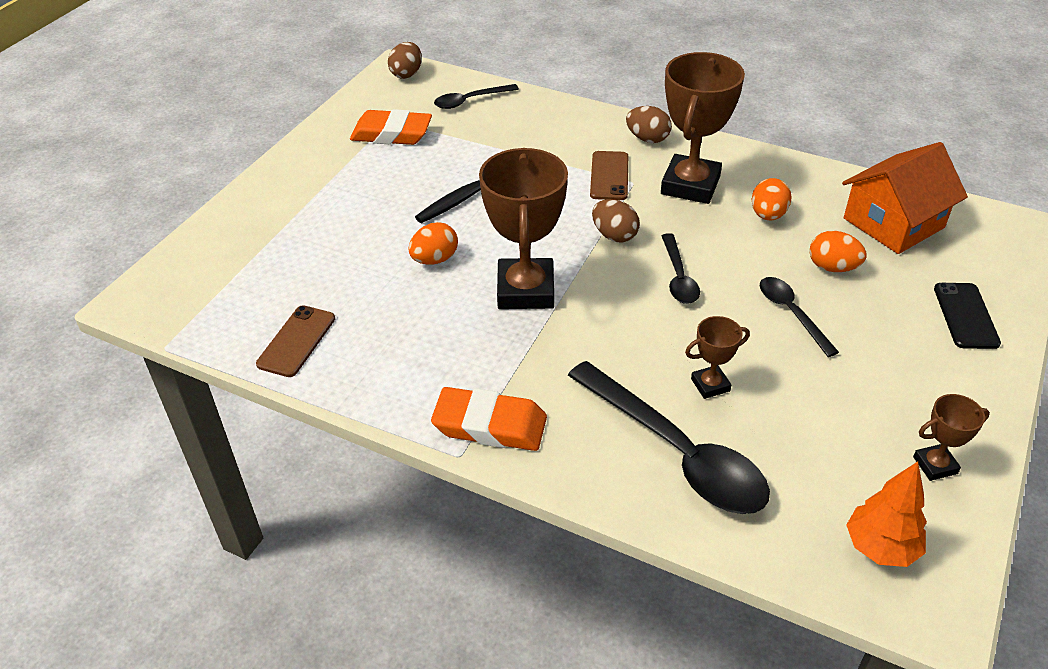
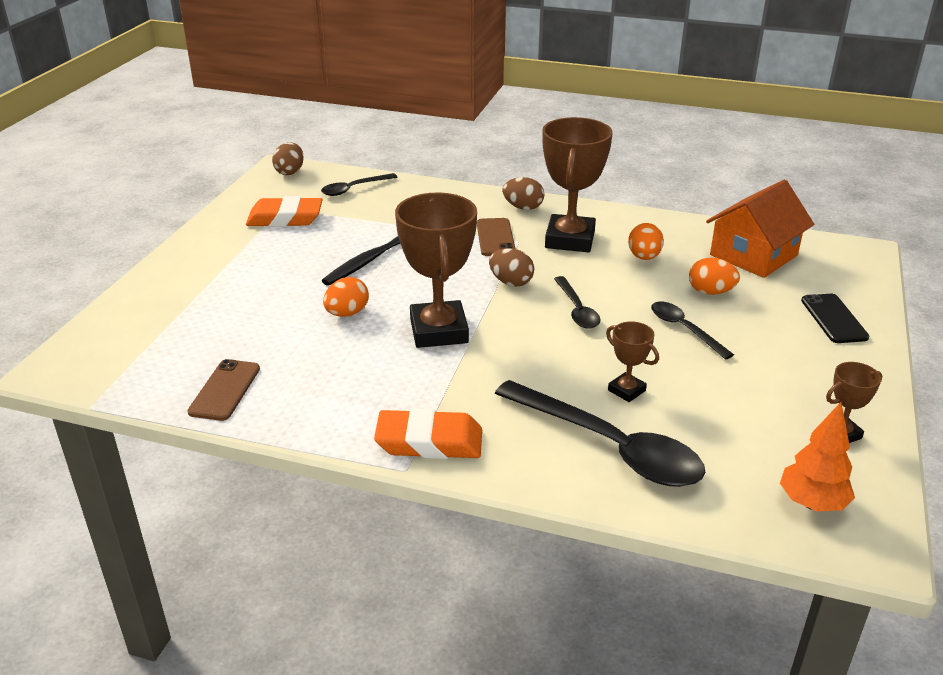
camera: 10 degrees left, 10 degrees down
brown trophy [685,316,750,399] -> brown trophy turned 75 degrees clockwise [606,321,659,402]

